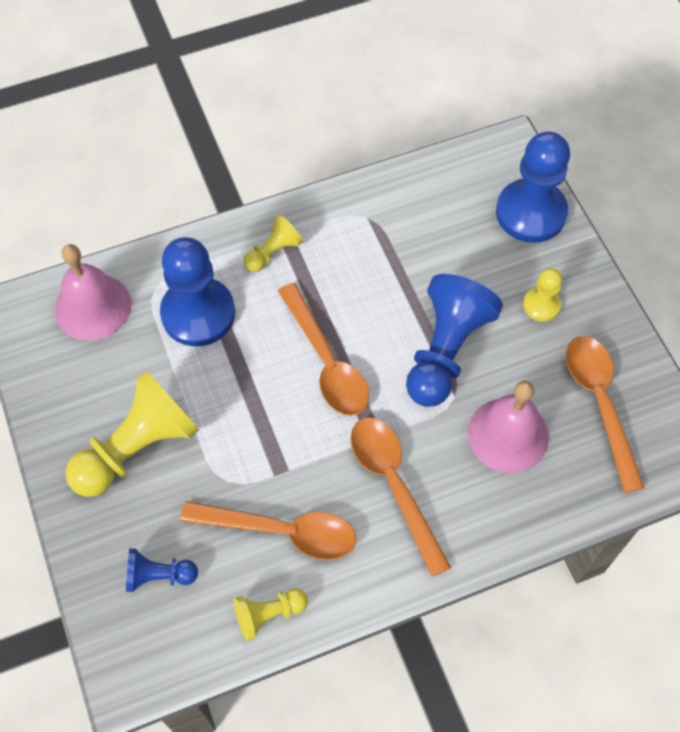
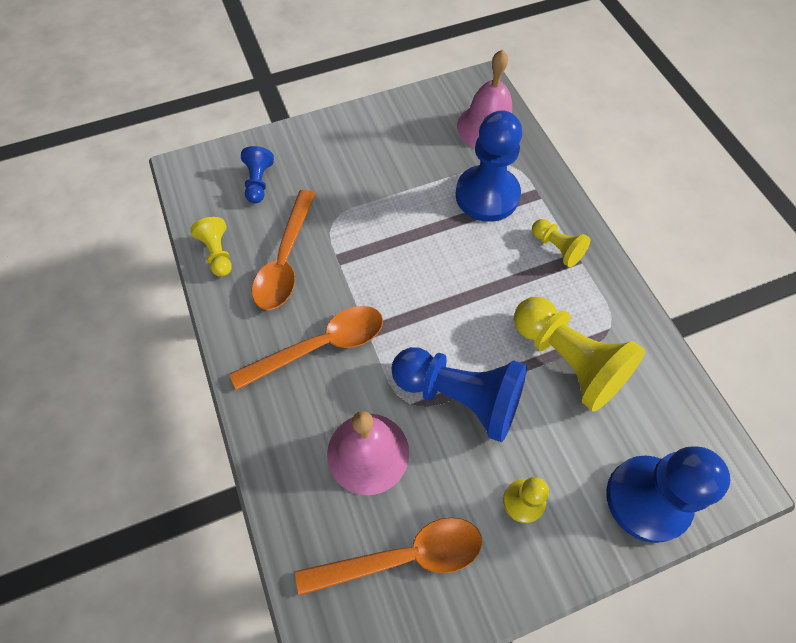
camera: 90 degrees right, 0 degrees up
yellow pawn [65,371,199,497] -> yellow pawn moved to [514,297,645,412]
orange spoon [278,283,369,416] -> none

